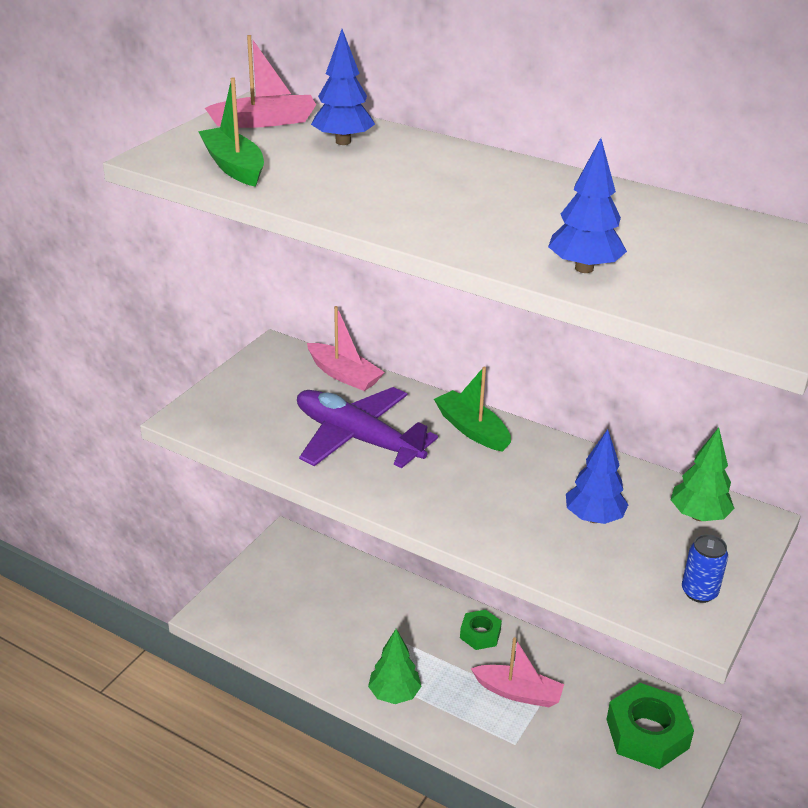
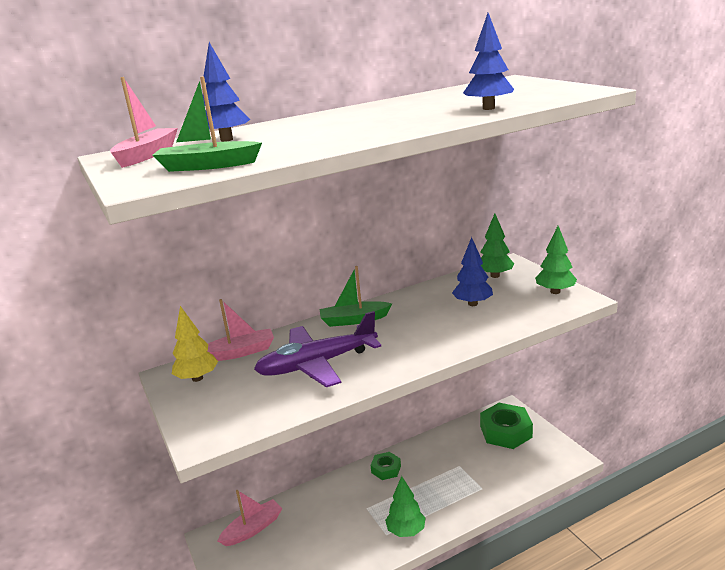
camera: 55 degrees left, 10 degrees down
pink boat [470,637,564,707] -> pink boat moved to [217,490,282,546]
blue can [682,534,728,603] -> green tree [535,226,577,294]
none -> yellow tree [172,306,218,382]

